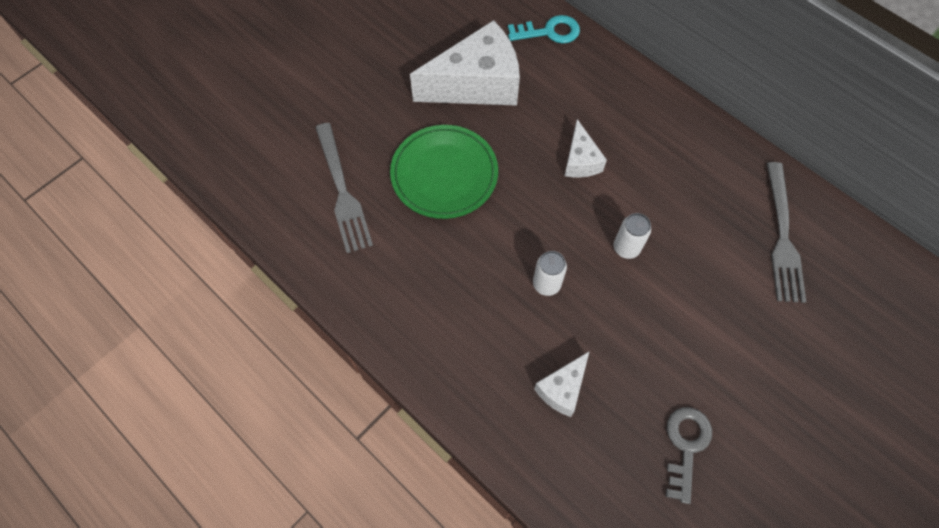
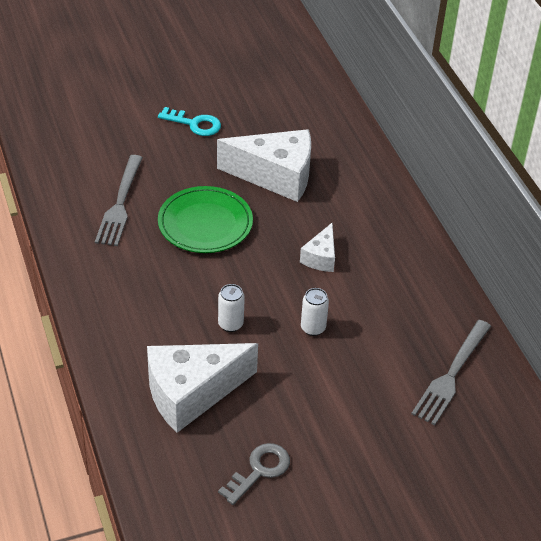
camera: 25 degrees right, 20 degrees down
turquoise key [508,15,580,44] -> turquoise key moved to [158,107,221,136]
white cheese [534,351,590,417] -> white cheese [147,343,258,433], size x1.99

